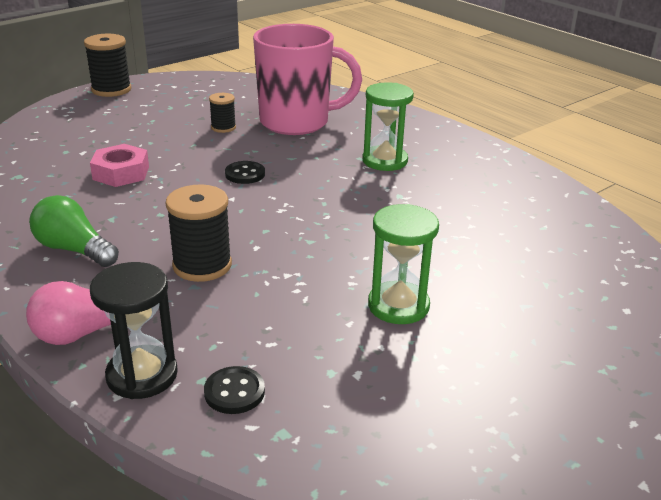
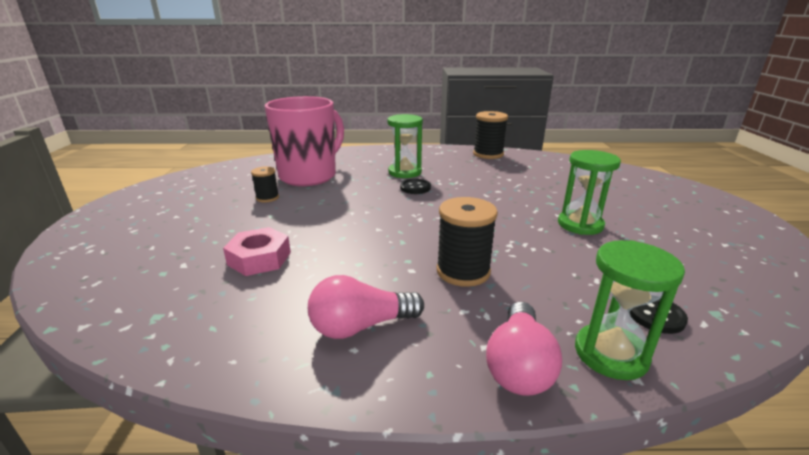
camera: 50 degrees left, 5 degrees down
green light bulb [29,195,119,267] -> pink light bulb [308,275,424,339]
black spool [84,34,131,97] -> black spool moved to [473,111,508,159]
black hourglass [90,262,178,399] -> green hourglass [575,240,685,380]
black button [225,161,265,184] -> black button moved to [400,179,431,194]

